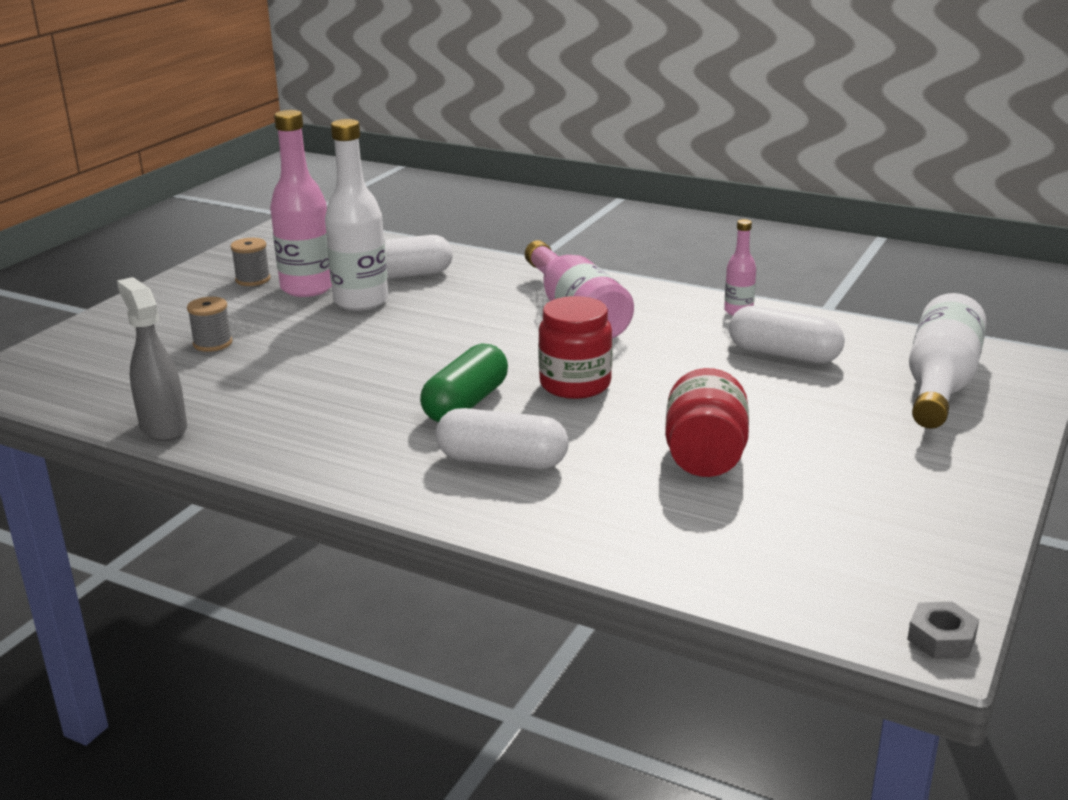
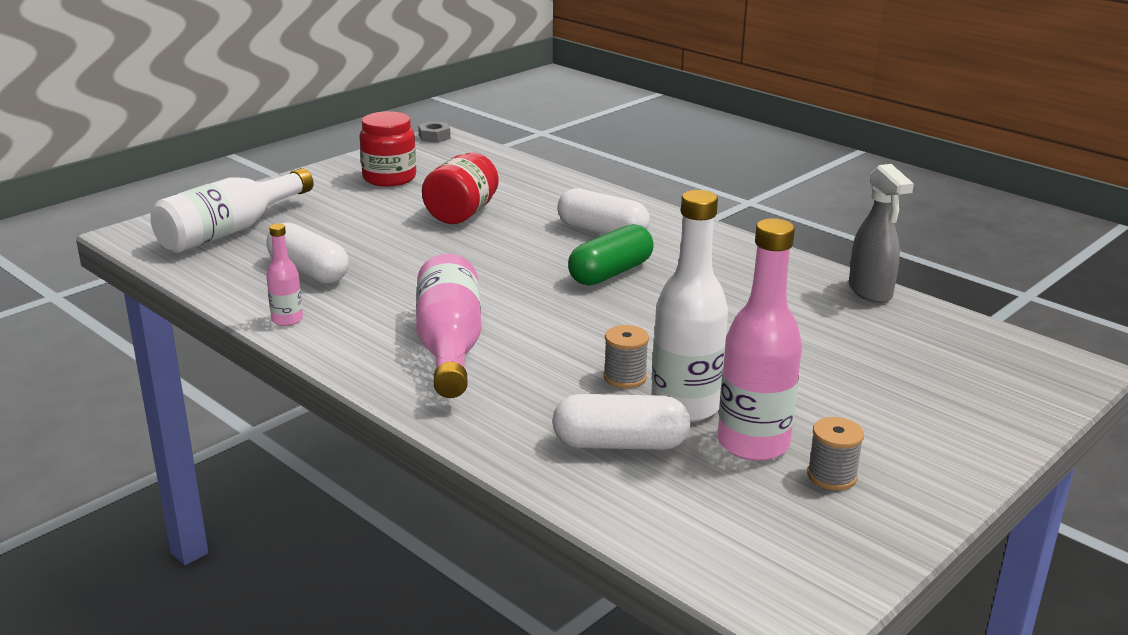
camera: 165 degrees left, 0 degrees up
grey spool [187,297,233,352] -> grey spool moved to [604,325,649,388]
red jar [538,296,612,399] -> red jar moved to [359,111,416,187]

